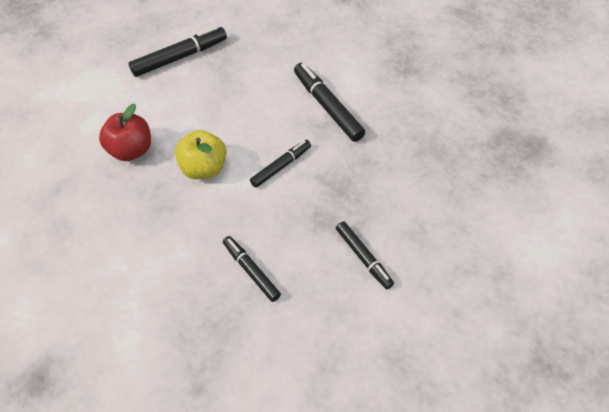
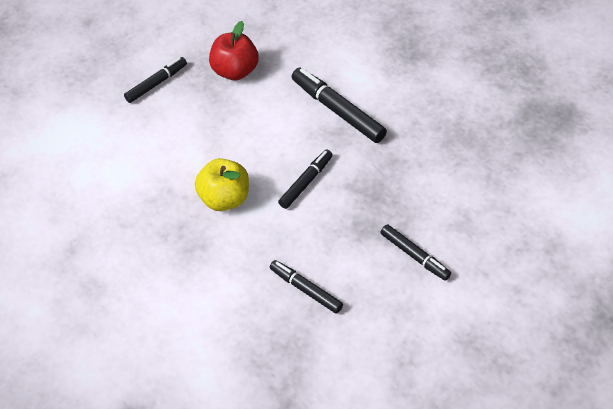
camera: 10 degrees left, 5 degrees down
red apple [99,104,151,161] -> red apple moved to [209,21,259,80]
black marker [128,26,227,77] -> black marker [124,57,187,103], size x0.63

